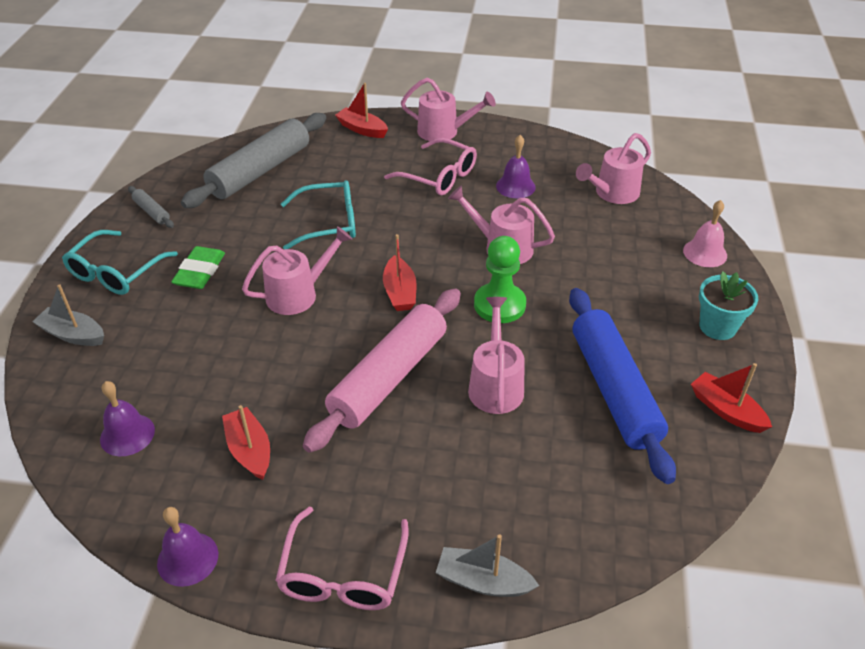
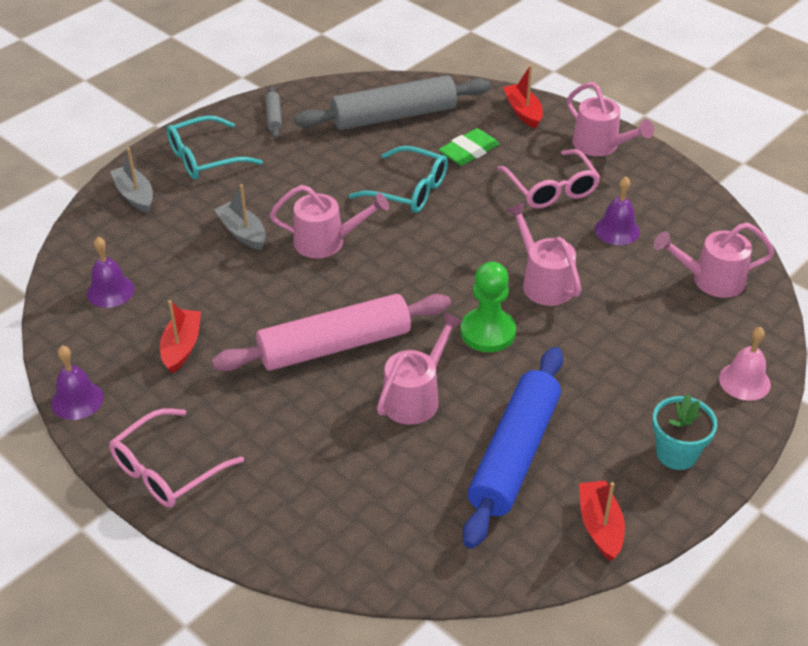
camera: 35 degrees right, 0 degrees up
green eraser [171,246,225,289] -> green eraser moved to [439,128,500,166]
red boat [383,234,416,311] -> none
grey boat [436,534,539,597] -> grey boat moved to [214,184,266,250]

